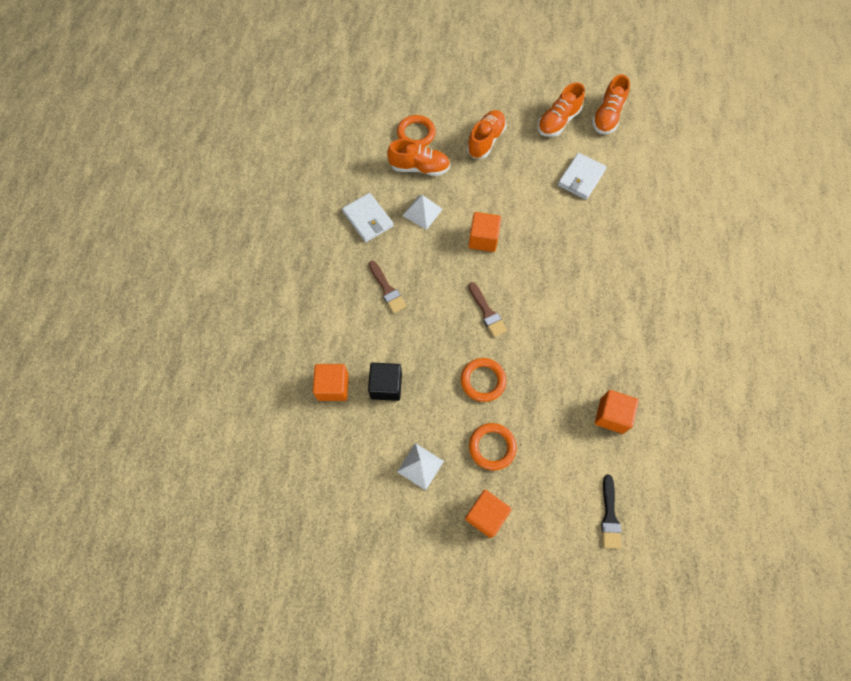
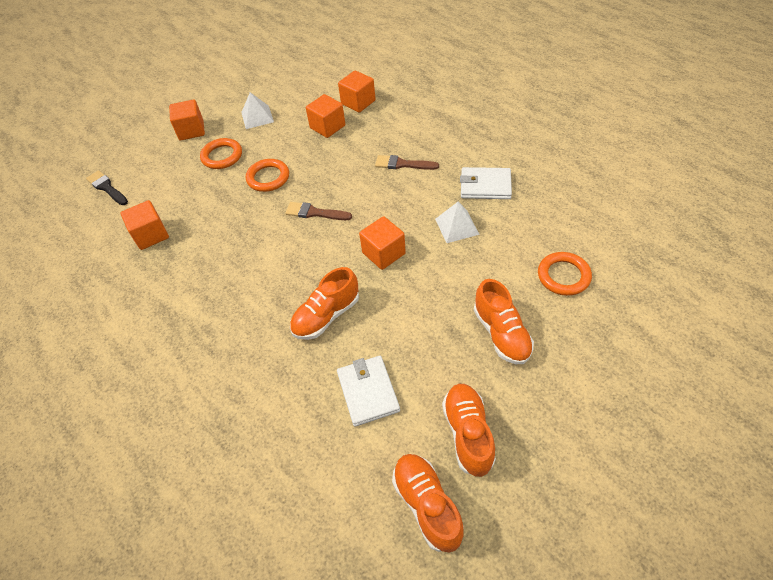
camera: 135 degrees right, 15 degrees down
black cube [368,363,402,401] -> orange cube [306,94,345,138]
orange shoe [387,139,450,176] -> orange shoe moved to [290,267,359,340]

